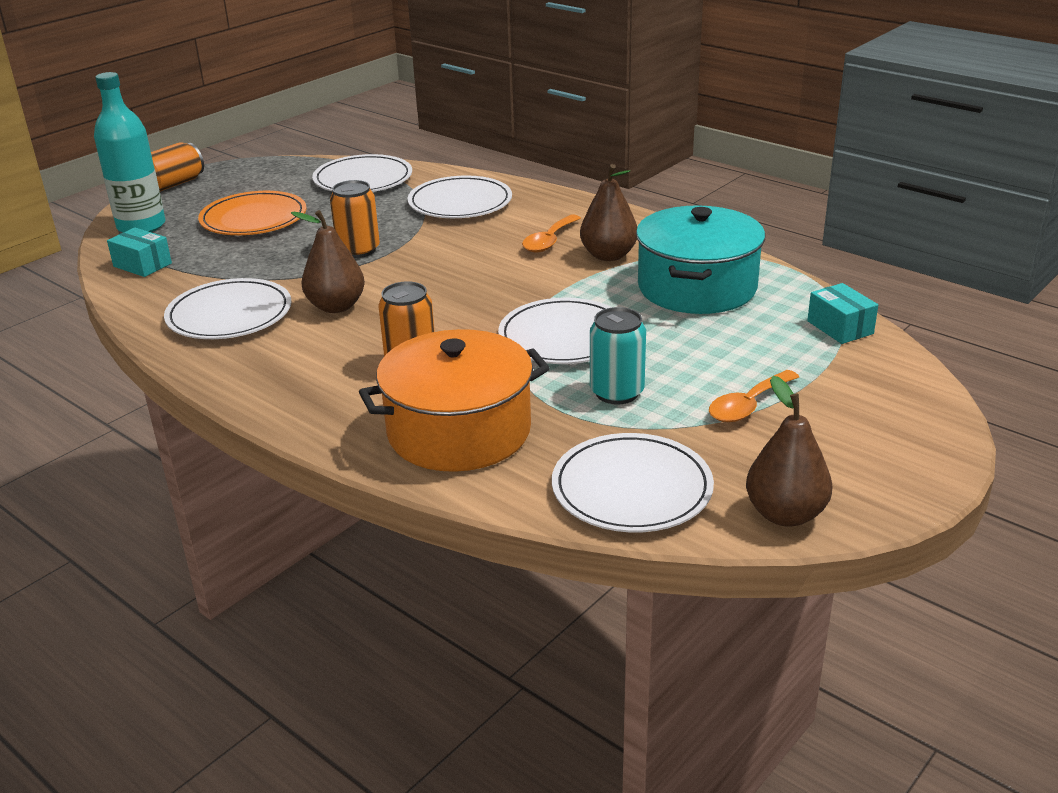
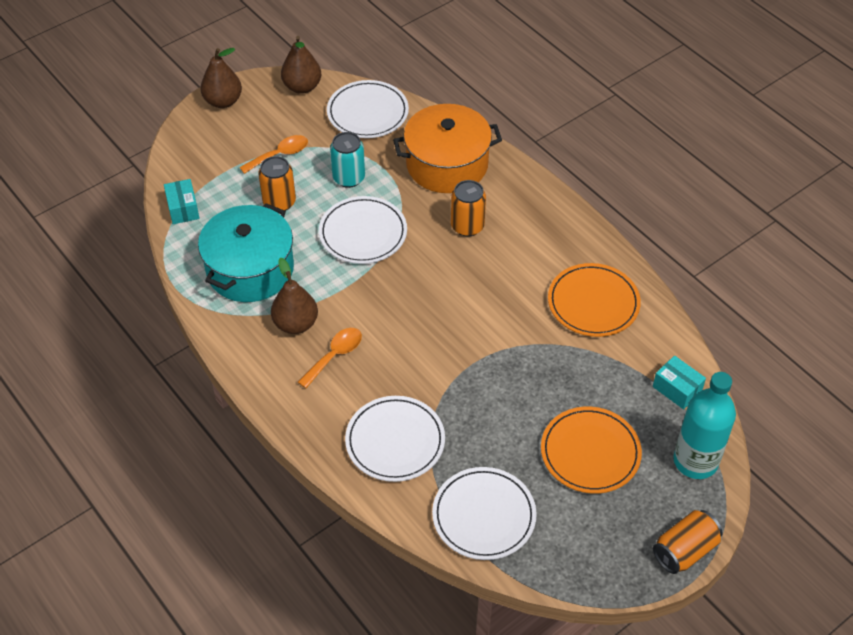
camera: 170 degrees left, 20 degrees up
white plate [164,278,292,339] -> orange plate [548,263,641,337]
brown pear [291,210,365,313] -> brown pear moved to [201,48,242,108]
orange can [330,180,380,258] -> orange can moved to [258,156,296,211]

